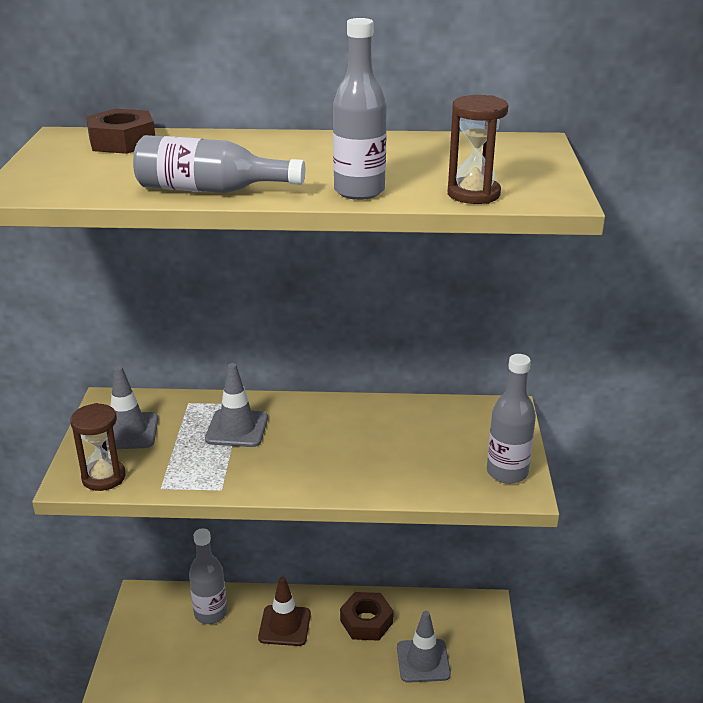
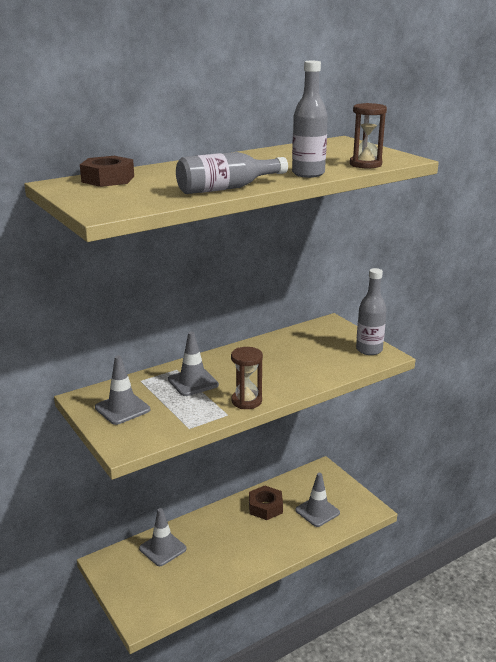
camera: 35 degrees left, 5 degrees down
brown hourglass [70,403,126,491] -> brown hourglass moved to [231,347,263,409]
grey bottle [189,528,227,624] -> grey traffic cone [139,508,187,566]
brown traffic cone [258,577,311,646] -> none

